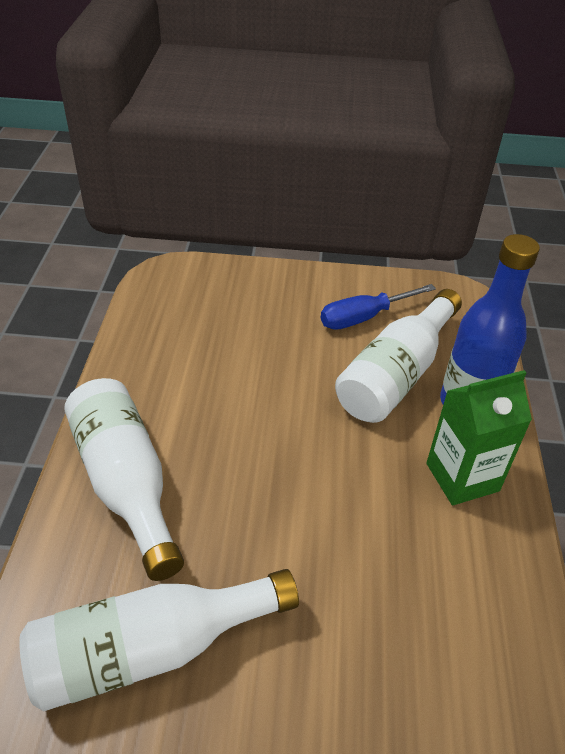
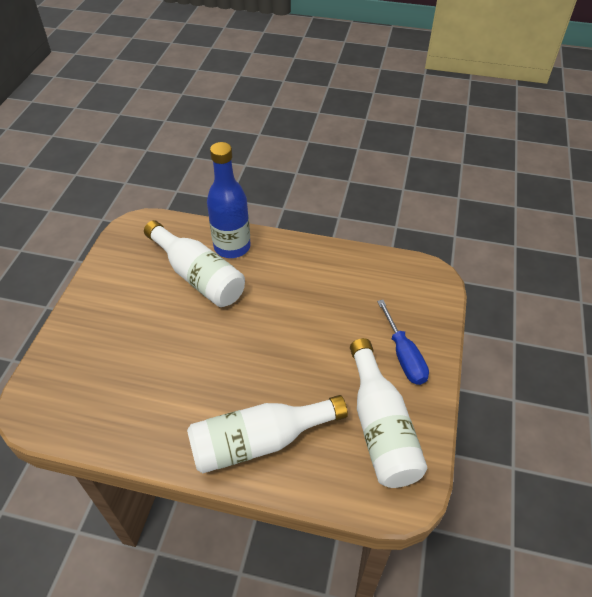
camera: 80 degrees left, 5 degrees up
blue screwdriver [321,284,436,330] -> blue screwdriver moved to [377,300,429,385]
green carton [426,370,532,505] -> none

